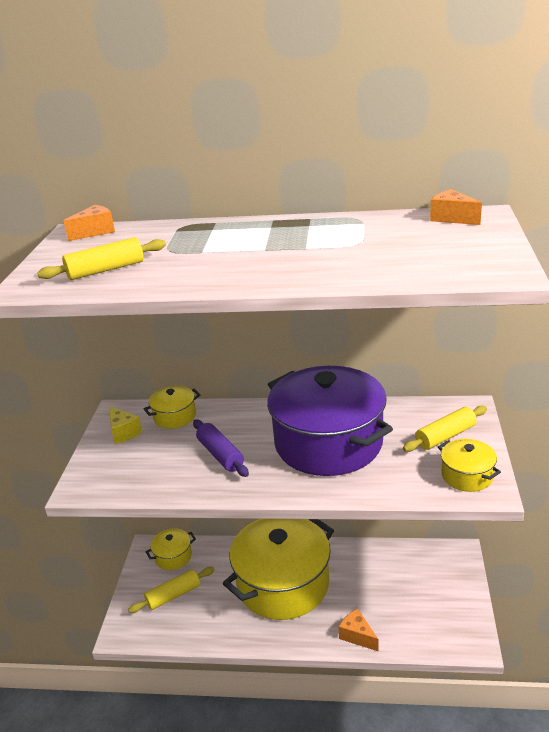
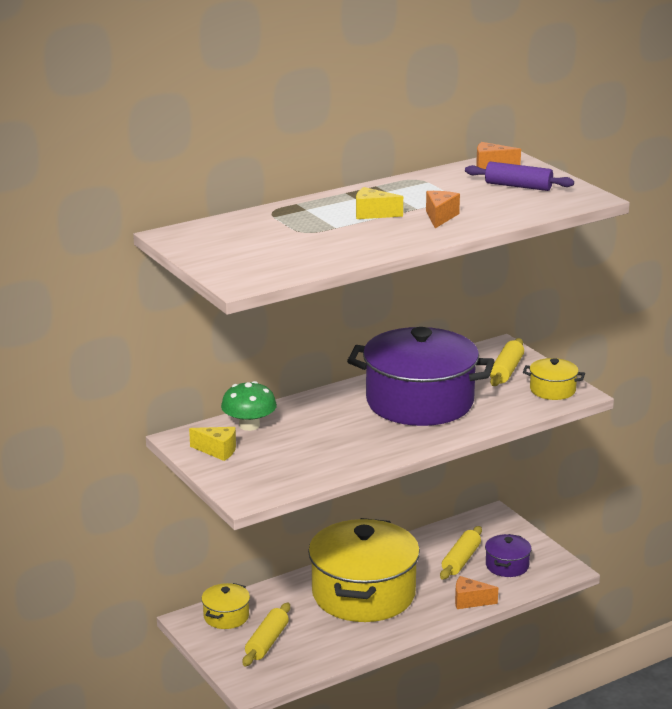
camera: 40 degrees left, 5 degrees down
yellow rolling pin [37,237,166,280] -> yellow rolling pin moved to [440,526,482,580]
orange cheese [64,205,115,241] -> orange cheese moved to [426,191,460,228]
yellow pot [143,386,200,429] -> green mushroom [221,381,277,431]
purple rolling pin [193,419,249,477] -> purple rolling pin moved to [465,162,574,191]
none -> yellow cheese [356,187,403,219]
none -> purple pot [485,534,532,577]

